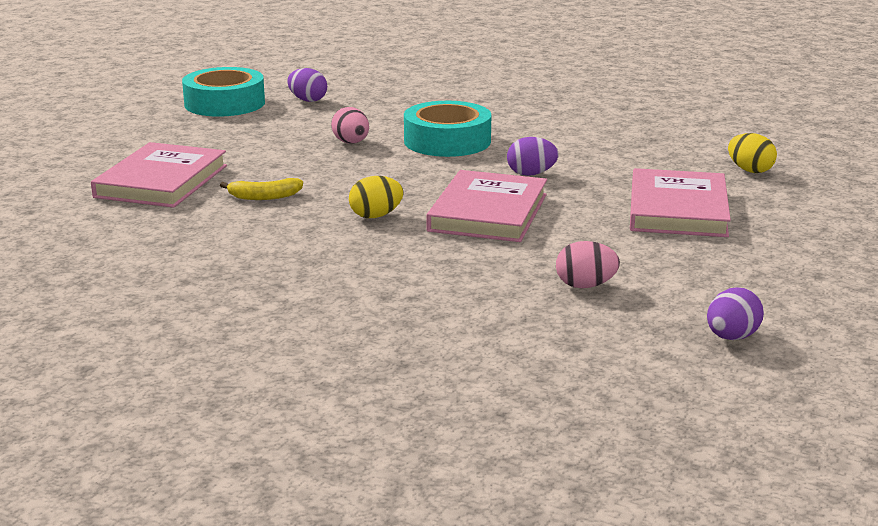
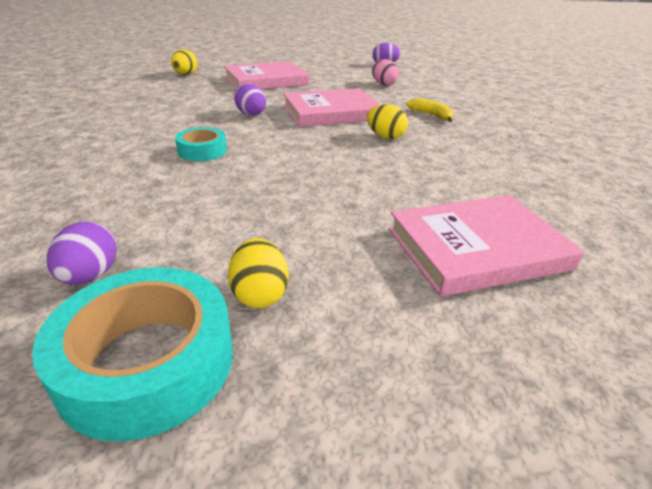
camera: 125 degrees left, 10 degrees up
yellow banana [220,178,303,200] -> yellow banana moved to [406,98,453,122]
pink egg [331,107,369,143] -> none
turquoise tape [404,101,491,157] -> turquoise tape [175,127,227,161], size x0.56
none -> yellow egg [228,238,289,308]

